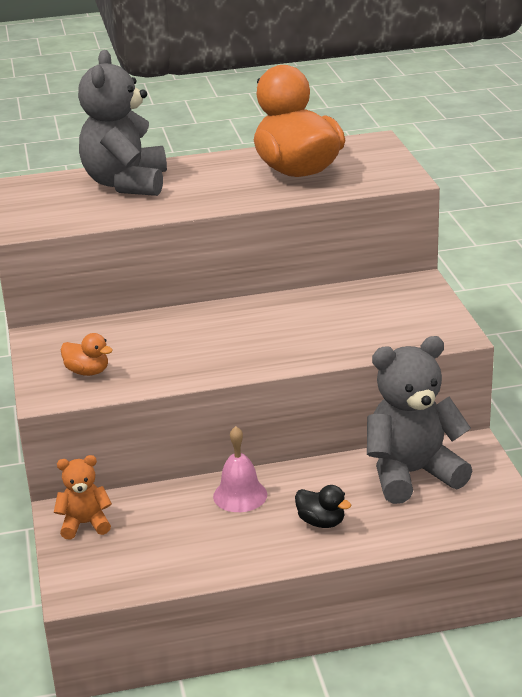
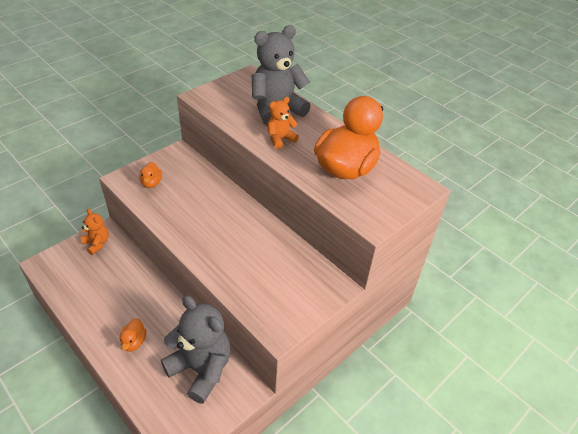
camera: 55 degrees right, 15 degrees up
pink bell [213,426,267,512] -> none
black duck [295,485,351,528] -> orange duck [120,318,146,352]
none -> orange teddy bear [267,97,299,149]

